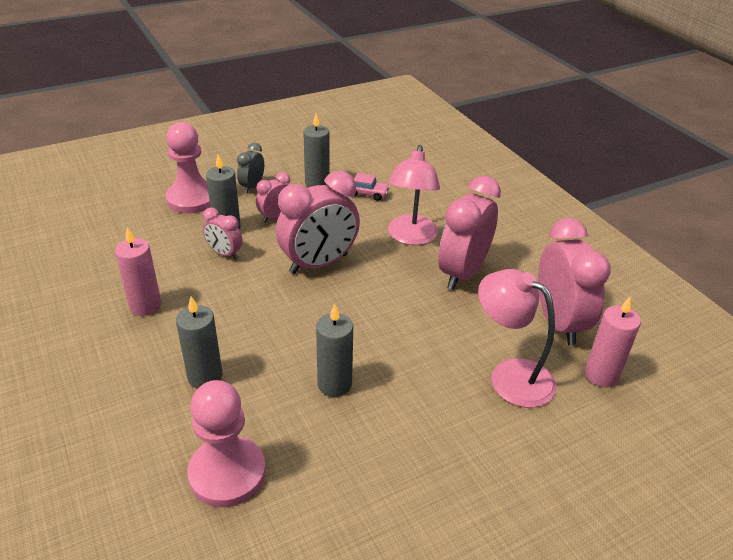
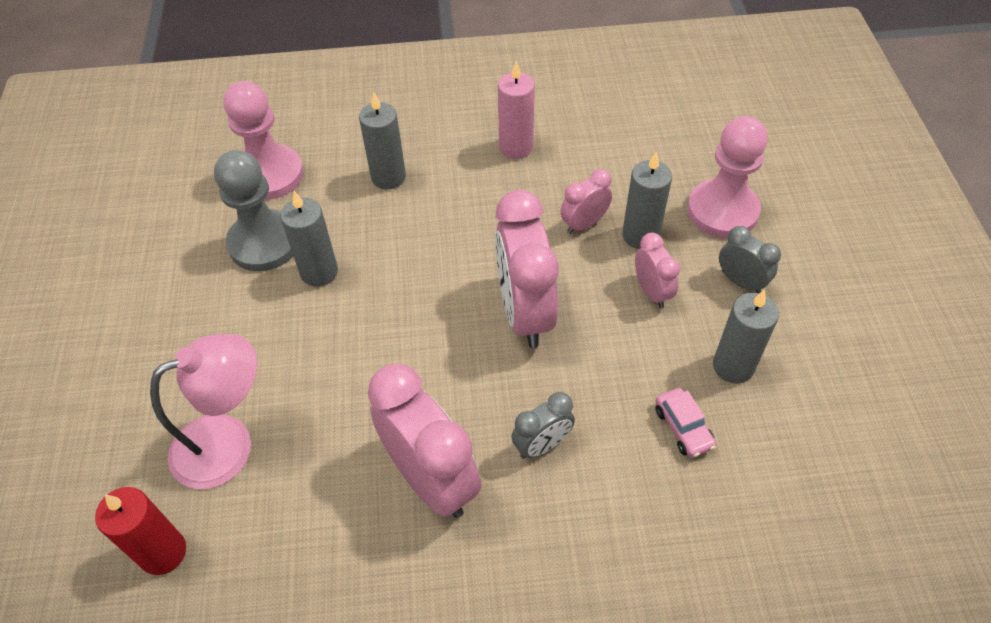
camera: 115 degrees right, 15 degrees up
pink car [353,173,390,201] -> pink car turned 60 degrees counterclockwise [656,388,716,458]
pink lamp [388,145,440,245] -> grey clock [511,392,575,459]
pink clock [538,218,611,346] -> none
pink candle [585,297,641,387] -> red candle [95,487,186,575]
none -> grey pawn [214,150,293,271]

